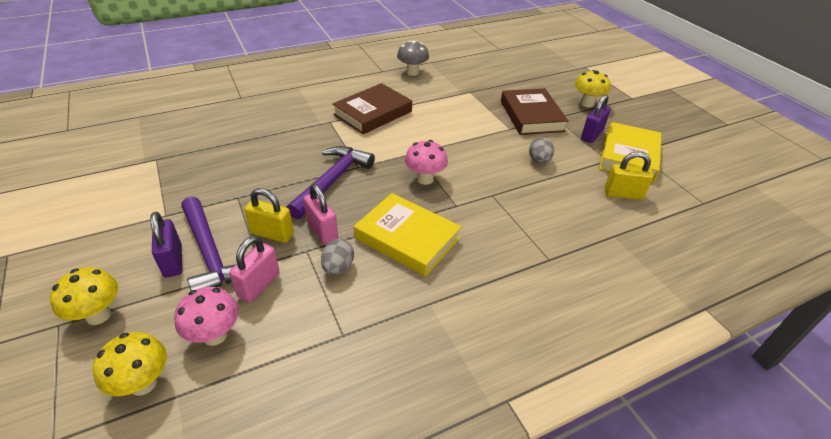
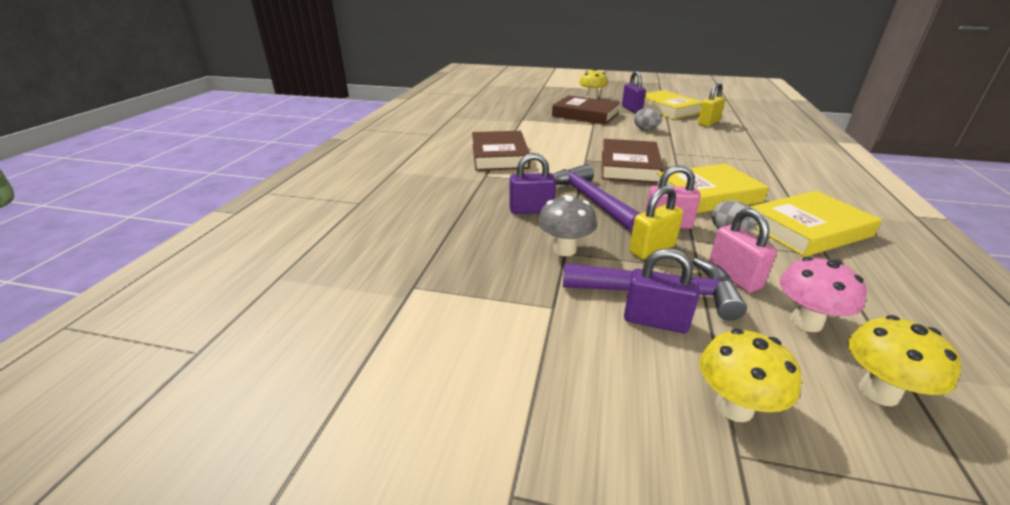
camera: 50 degrees left, 10 degrees down
grey mushroom [397,41,429,76] -> grey mushroom moved to [538,195,597,256]
pink mushroom [405,140,448,185] -> brown book [602,139,664,183]
none -> purple padlock [509,153,556,214]
none -> yellow book [750,191,882,257]

